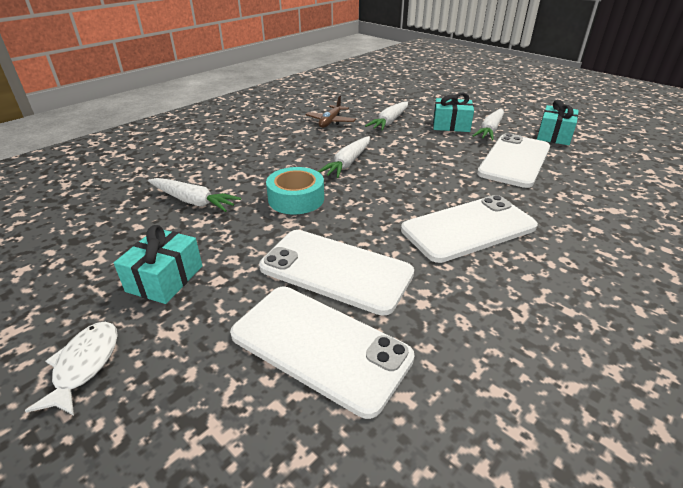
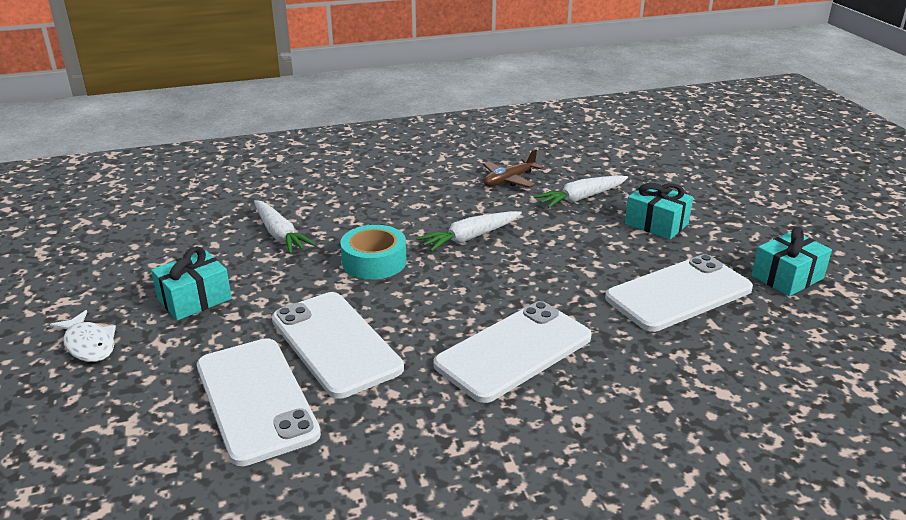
camera: 30 degrees right, 5 degrees down
white fish [25,322,118,415] -> white fish turned 105 degrees clockwise [50,310,116,362]
white phone [401,195,538,263] -> white phone turned 45 degrees counterclockwise [434,301,592,403]
white carrot [472,109,504,140] -> none

